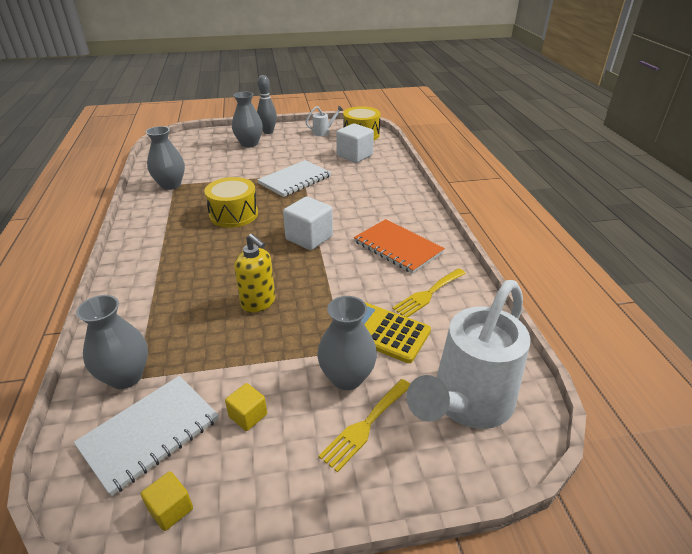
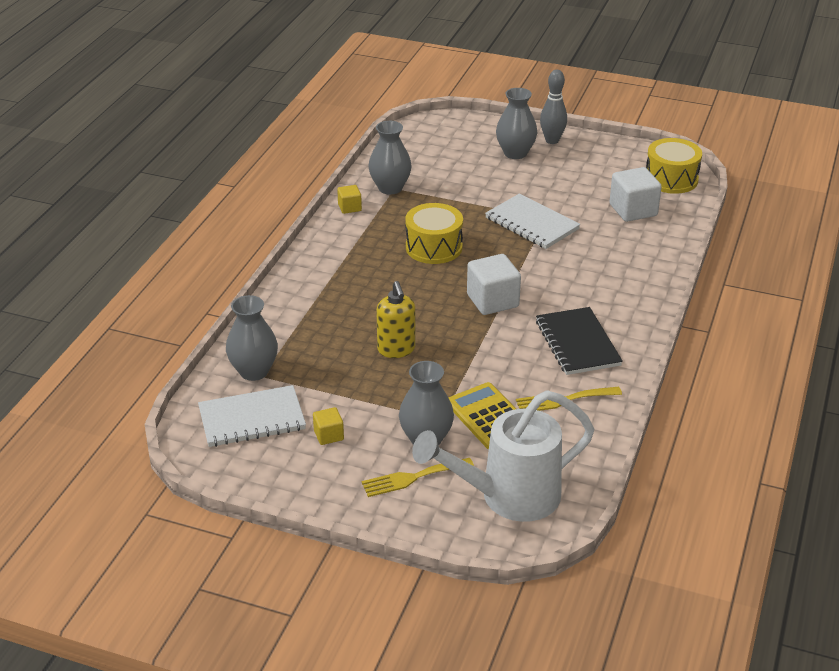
camera: 30 degrees right, 0 degrees up
yellow cube [141,472,193,531] -> yellow cube moved to [337,185,362,214]
white notebook [257,160,331,197] -> white notebook turned 60 degrees clockwise [485,193,580,249]
white watering can [305,105,344,136] -> none
orange notebook [354,219,445,274] -> black notebook [536,307,623,375]

